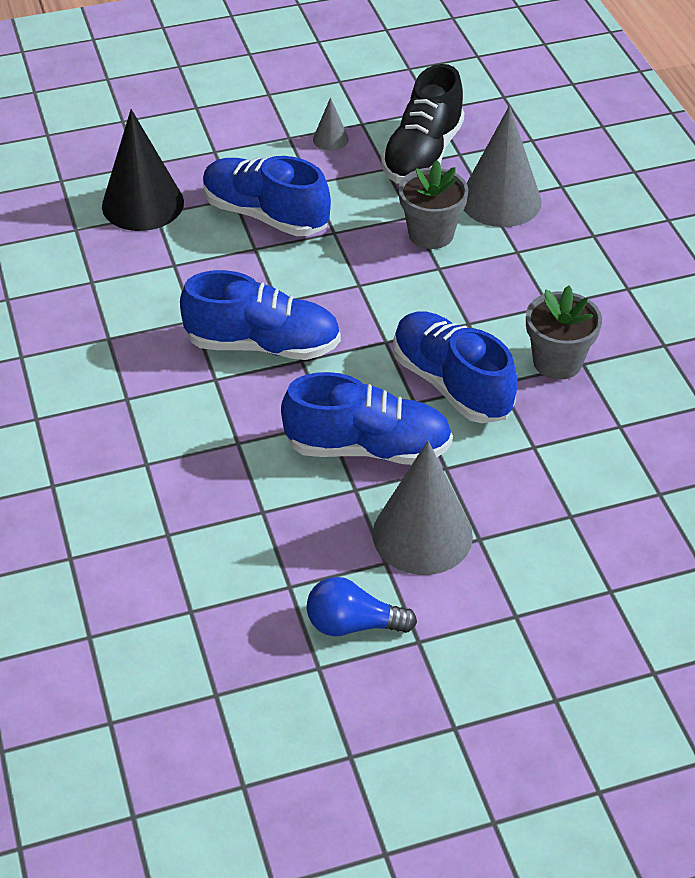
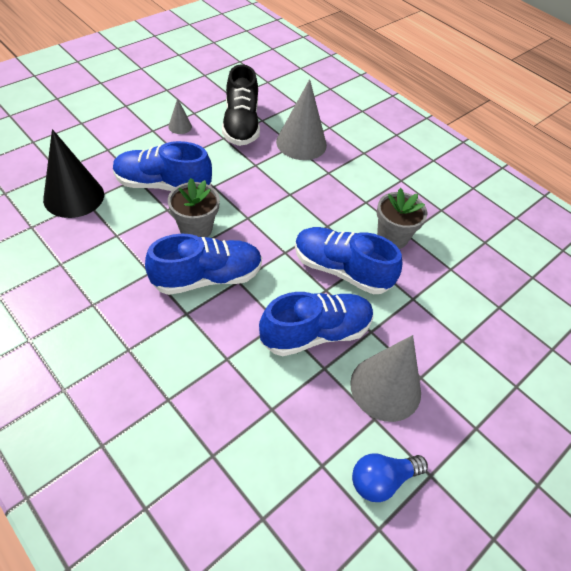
camera: 30 degrees left, 5 degrees up
grey flower pot [399,160,468,249] -> grey flower pot moved to [168,178,220,237]

